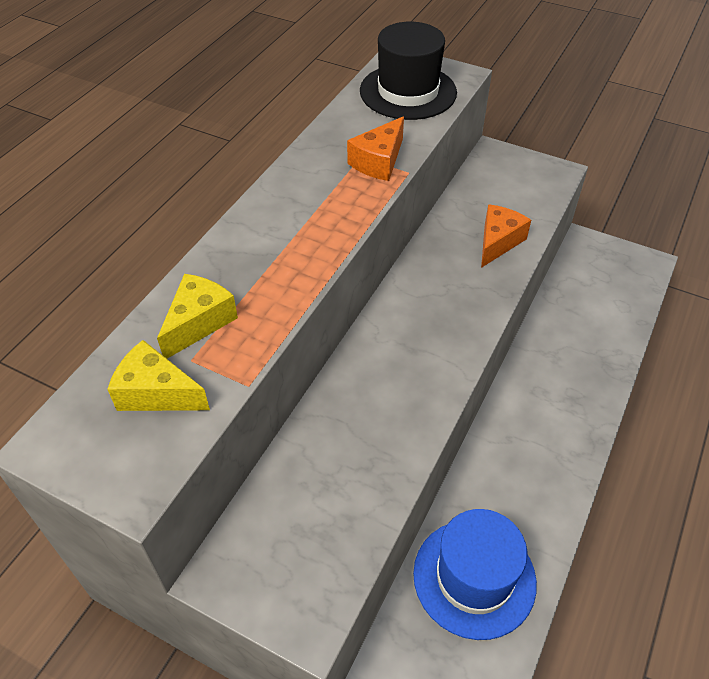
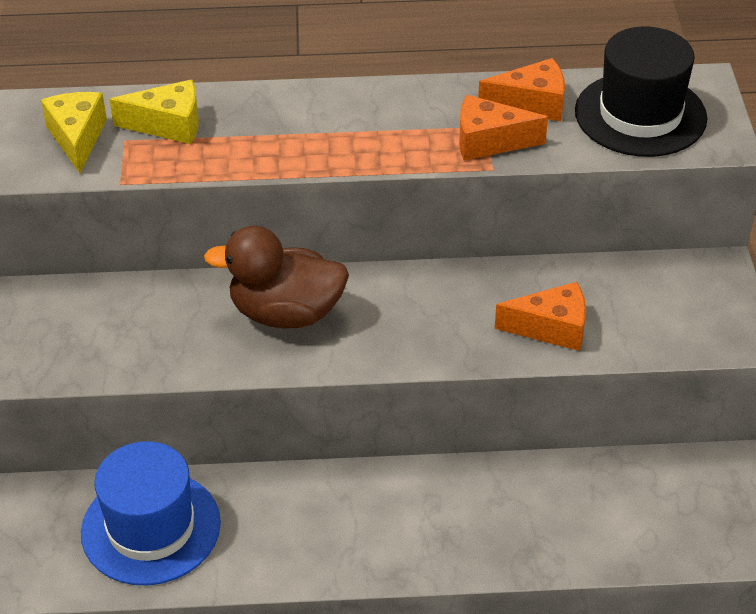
camera: 60 degrees right, 5 degrees down
none -> brown duck [204,226,349,329]
none -> orange cheese [478,58,565,121]

